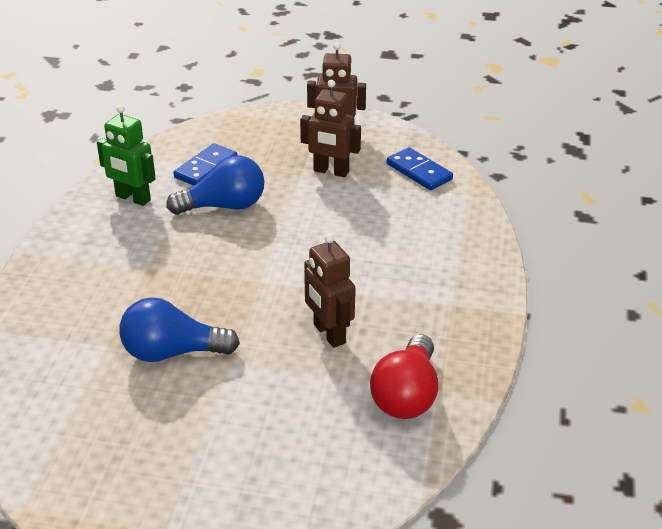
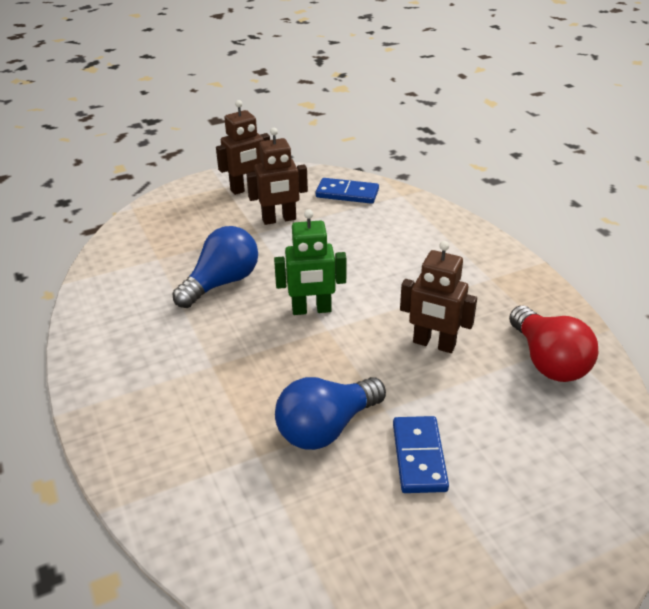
camera: 35 degrees left, 0 degrees up
green robot [97,105,156,206] -> green robot moved to [274,209,346,315]
blue domino [173,143,238,186] -> blue domino moved to [393,416,449,493]

